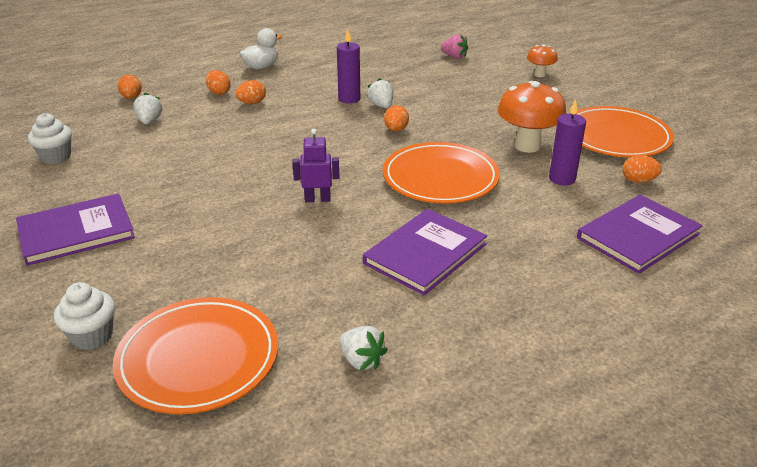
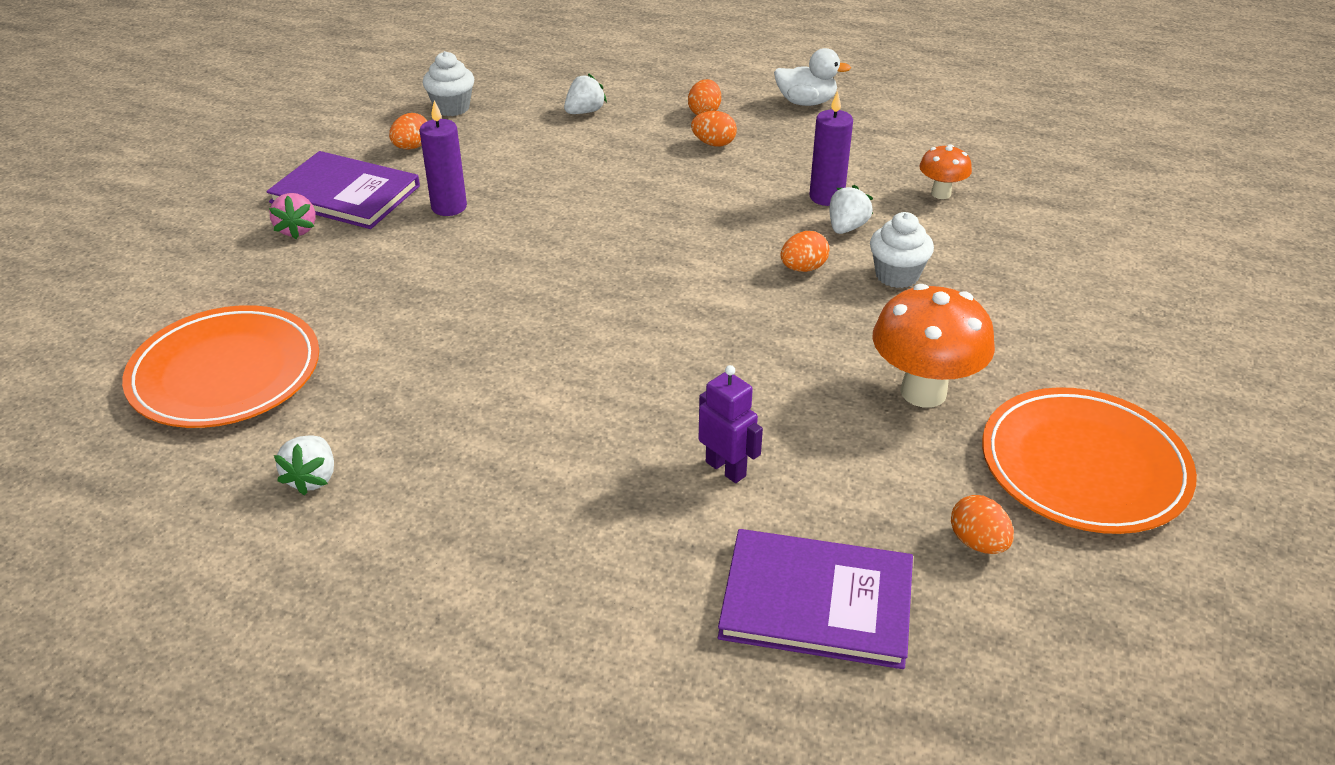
camera: 50 degrees right, 5 degrees up
white cupcake [54,282,115,350] -> white cupcake moved to [870,212,934,288]
orange egg [118,75,142,99] -> orange egg moved to [389,113,427,150]
purple robot [292,129,340,202] -> purple robot moved to [698,365,763,483]
purple book [363,209,487,295] -> none
orange plate [383,142,500,204] -> none
pink strawberry [441,34,468,59] -> pink strawberry moved to [269,193,316,239]
orange mushroom [527,44,558,77] -> orange mushroom moved to [919,144,972,199]
purple candle [549,99,586,186] -> purple candle moved to [419,100,467,216]

